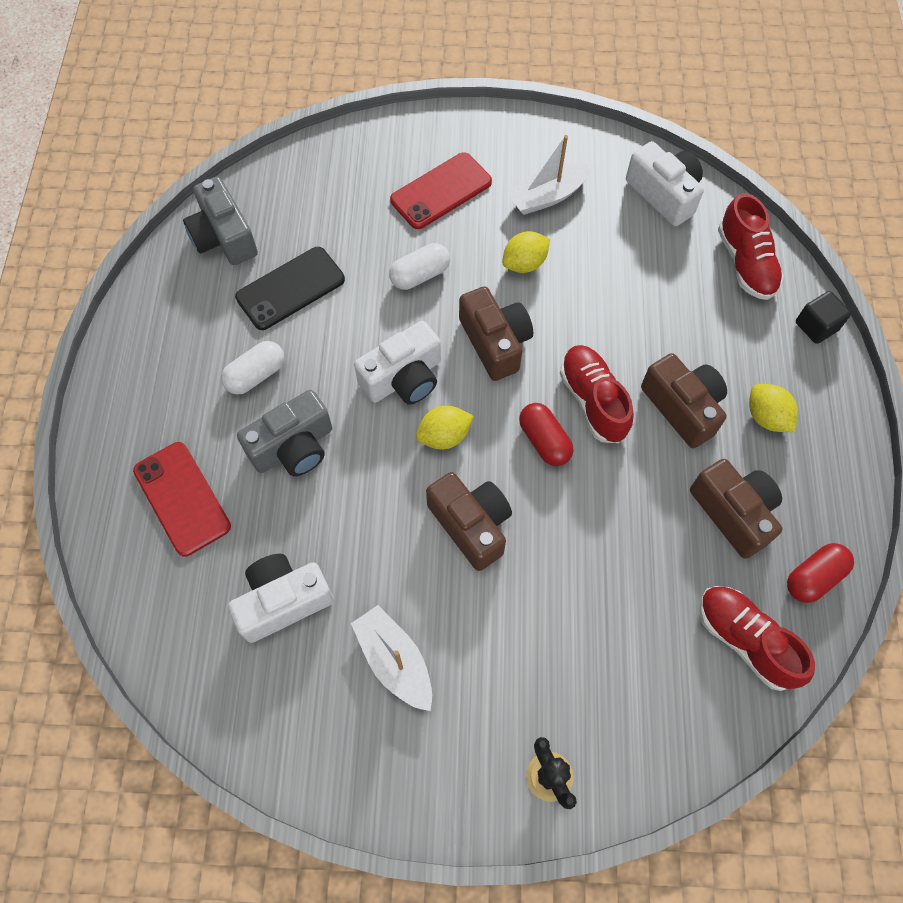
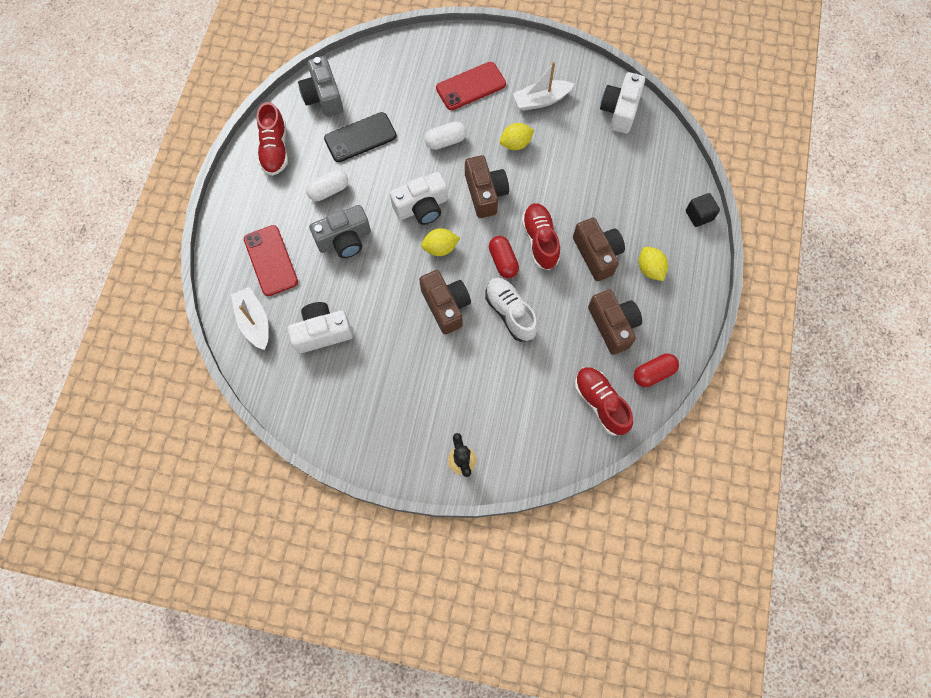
camera: 10 degrees right, 5 degrees up
white boat [351,605,432,711] -> white boat moved to [231,287,269,350]
white camera [626,141,704,226] -> white camera turned 135 degrees counterclockwise [600,72,645,134]
red shoe [718,193,784,300] -> red shoe moved to [257,102,288,176]
none -> white shoe [485,278,538,342]

